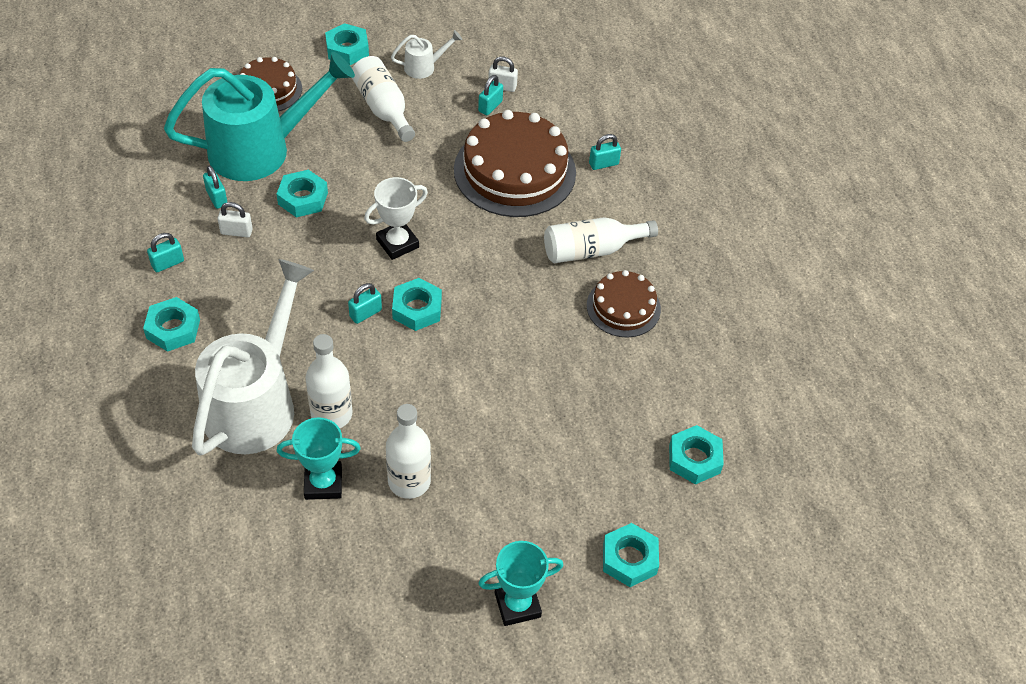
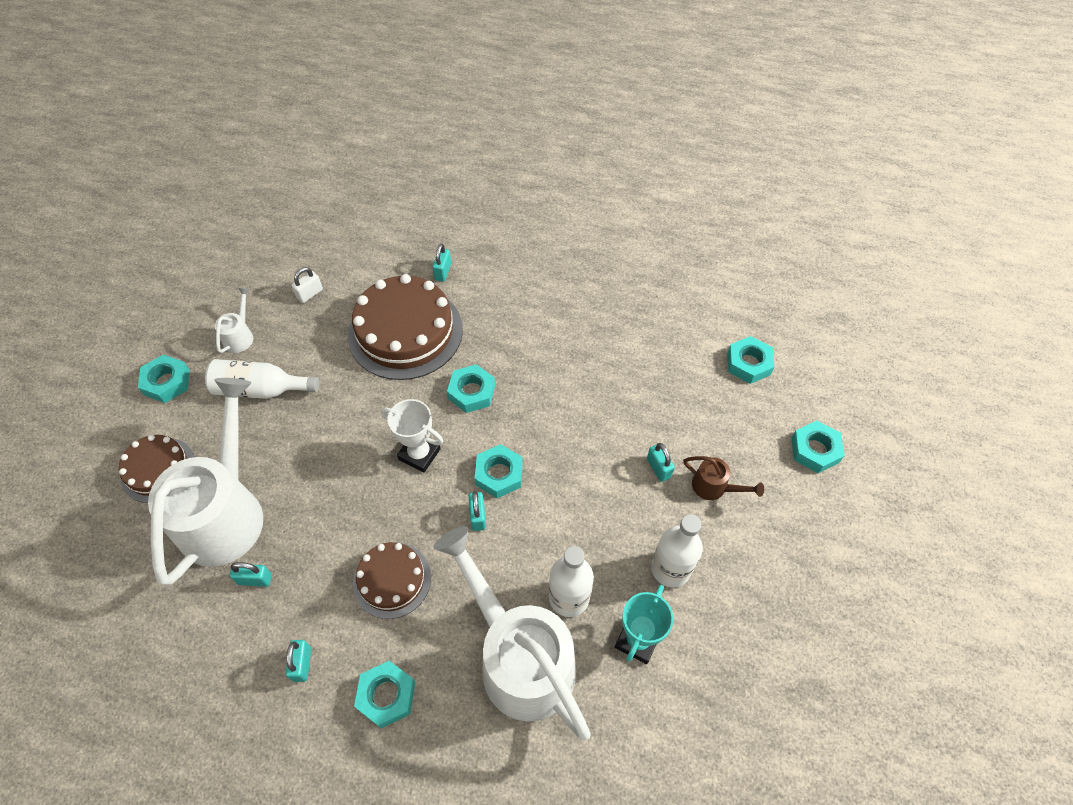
camera: 55 degrees left, 5 degrees up
turquoise watering can [164,52,355,181] -> white watering can [148,378,263,586]
white padlock [217,202,253,237] -> none
turquoise nut [277,170,328,217] -> turquoise nut moved to [447,364,495,413]
white trophy [364,177,428,260] -> white trophy turned 60 degrees counterclockwise [381,399,443,473]
turquoise padlock [478,75,503,115] -> turquoise padlock moved to [647,443,675,482]
turquoise trophy [478,541,564,626] -> none
white bottle [544,217,658,263] -> none
brown cake [587,270,661,337] -> brown cake moved to [353,542,431,619]
none -> brown watering can [683,456,764,500]

